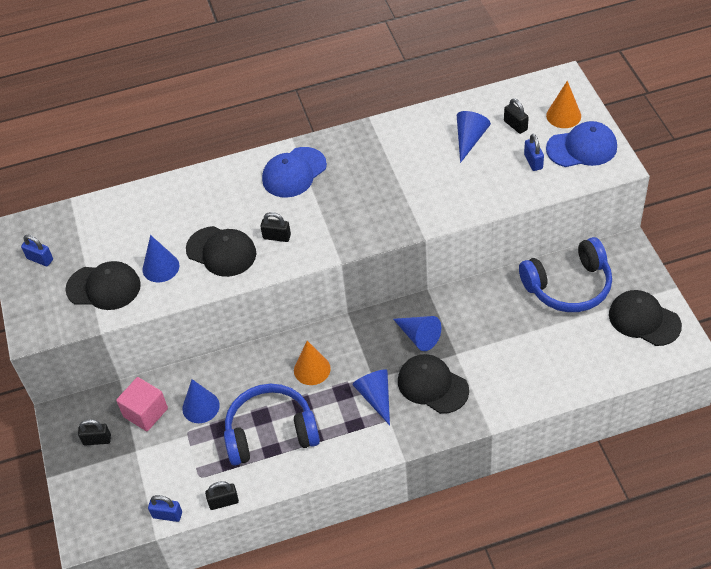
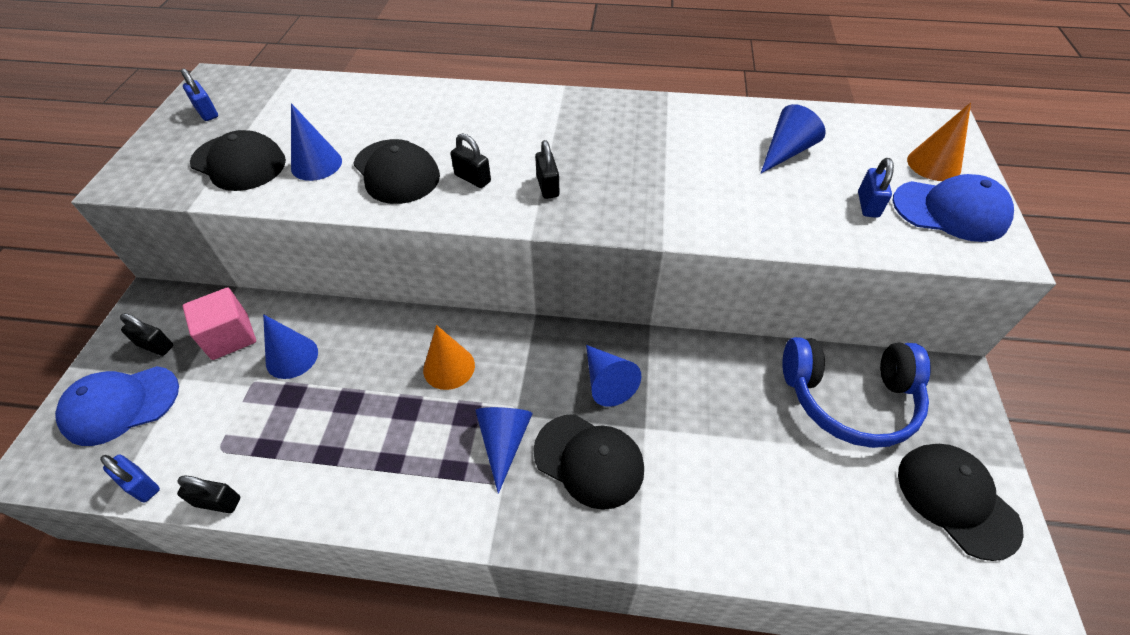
camera: 20 degrees right, 0 degrees up
blue headphones [224,384,320,466] -> none
blue cap [262,147,327,198] -> blue cap moved to [55,366,179,446]
black cap [398,354,469,414] -> black cap turned 150 degrees clockwise [533,414,644,510]
black padlock [504,98,529,134] -> black padlock moved to [535,140,559,199]

